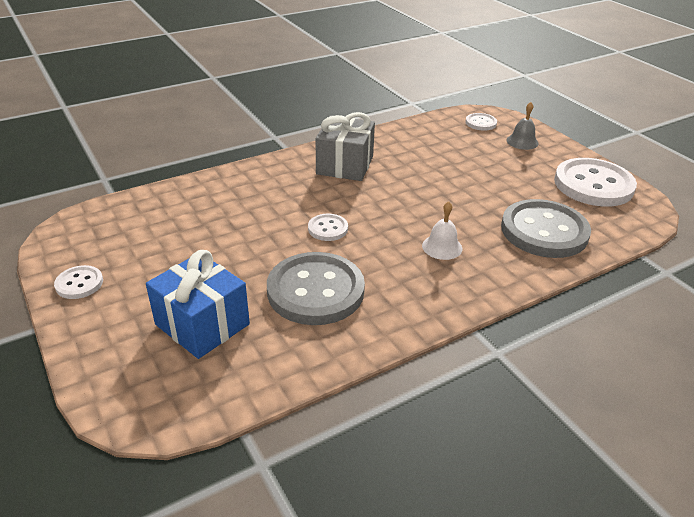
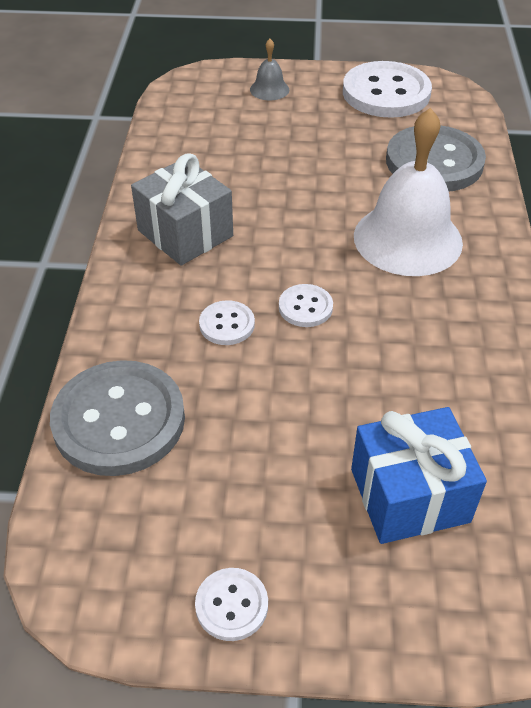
camera: 55 degrees left, 10 degrees up
grey button [267,252,365,325] -> grey button moved to [50,360,185,476]
white bell [422,201,462,260] -> white bell [354,108,463,276], size x2.23
white button [465,113,497,131] -> white button moved to [199,300,255,345]

